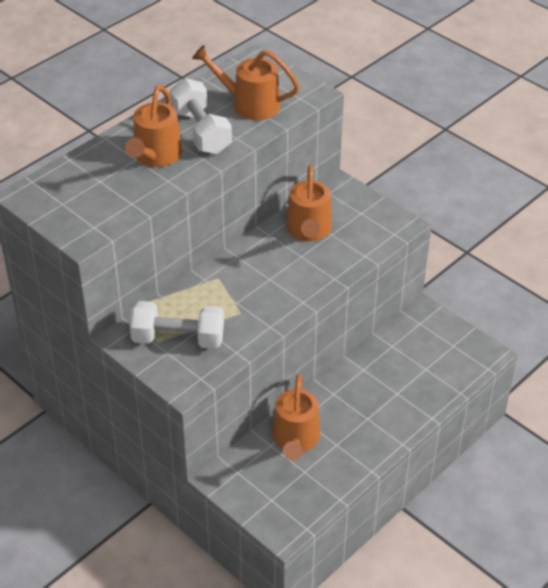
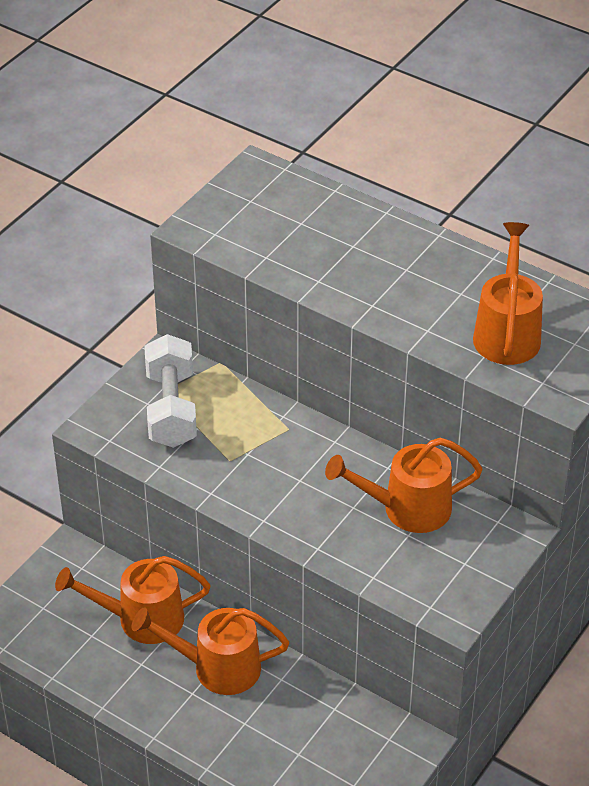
camera: 80 degrees right, 0 degrees up
orange watering can [125,85,182,167] -> orange watering can moved to [132,607,289,695]
white dumbbell [169,78,232,154] -> none

